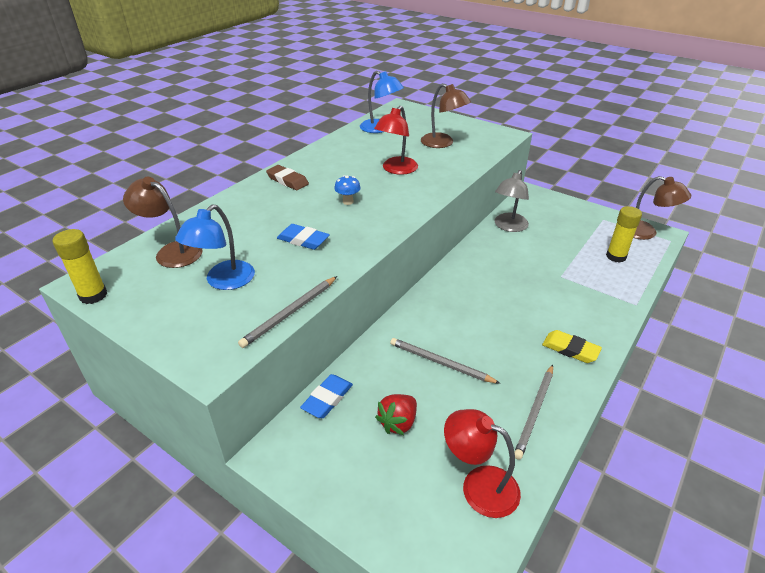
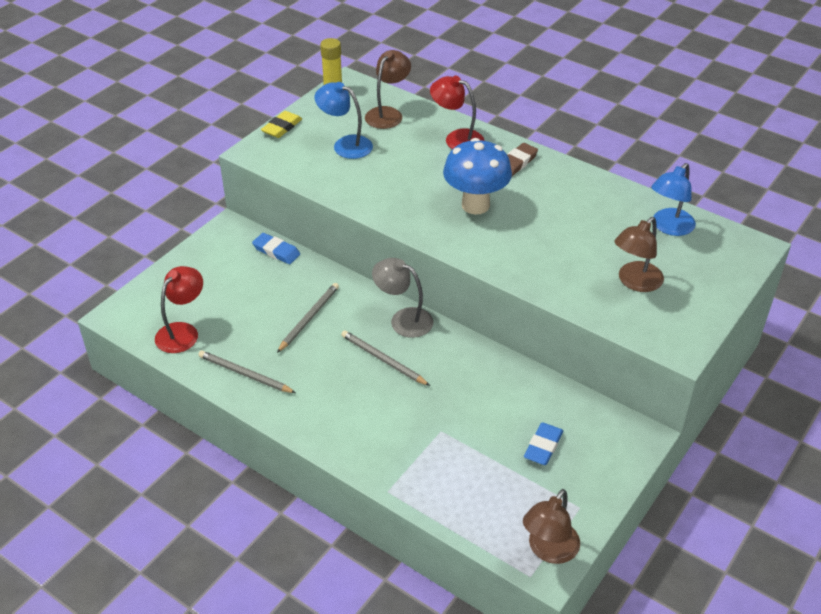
camera: 90 degrees right, 5 degrees up
grey pencil [238,276,337,348] -> grey pencil moved to [341,330,430,386]
blue eraser [277,224,330,250] -> blue eraser moved to [524,422,563,465]
blue mushroom [334,175,361,205] -> blue mushroom [443,138,512,215], size x2.45
red lamp [374,106,418,175] -> red lamp moved to [430,76,484,149]
red strawberry [375,394,417,435] -> none
grey lamp [495,170,529,232] -> grey lamp moved to [372,258,434,338]
yellow eraser [542,330,602,363] -> yellow eraser moved to [261,111,302,138]
yellow glue stick [606,206,642,263] -> none

